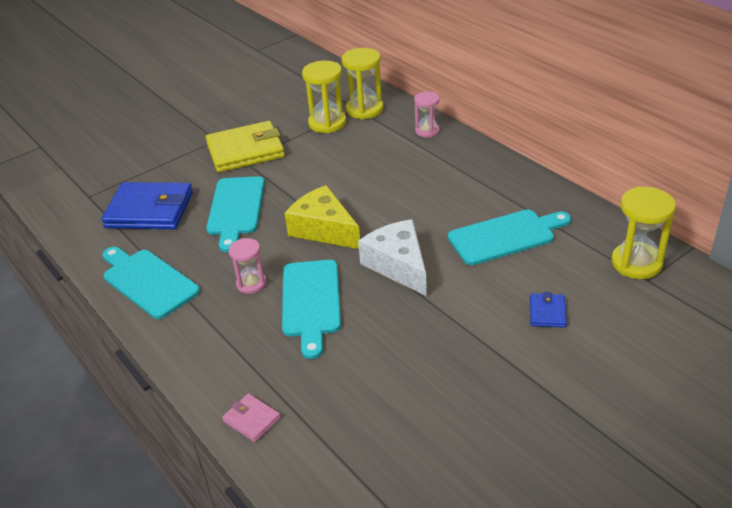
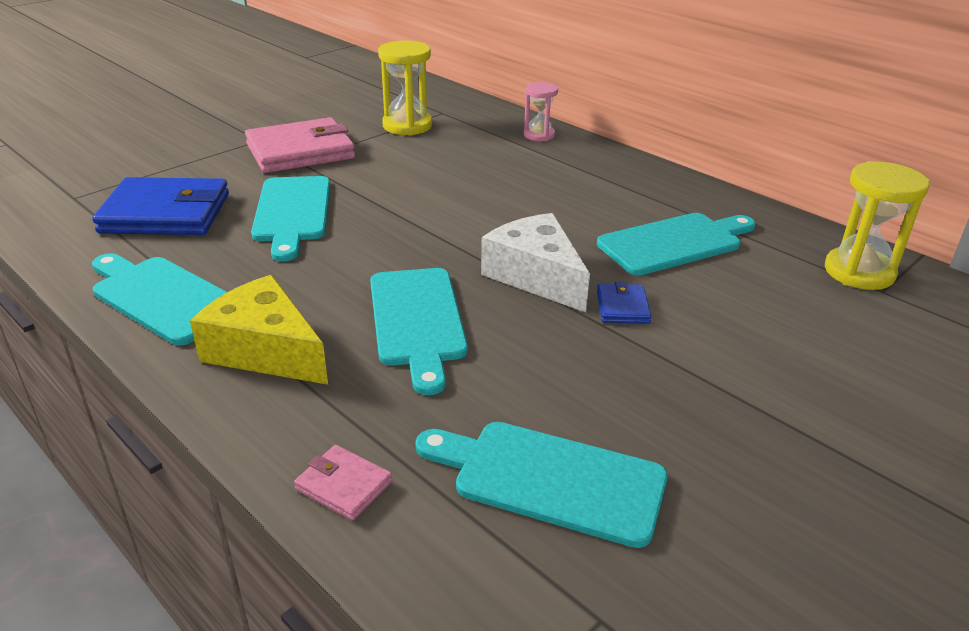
camera: 10 degrees left, 5 degrees down
yellow wallet [206,121,285,172] -> pink wallet [245,117,355,173]
pink hourglass [229,238,267,294] -> none
yellow cheese [284,185,360,249] -> yellow cheese moved to [190,275,328,385]
yellow hourglass [342,48,383,119] -> none
blue wallet [530,292,567,328] -> blue wallet moved to [597,281,651,324]
none -> turquoise cutting board [415,422,668,548]

